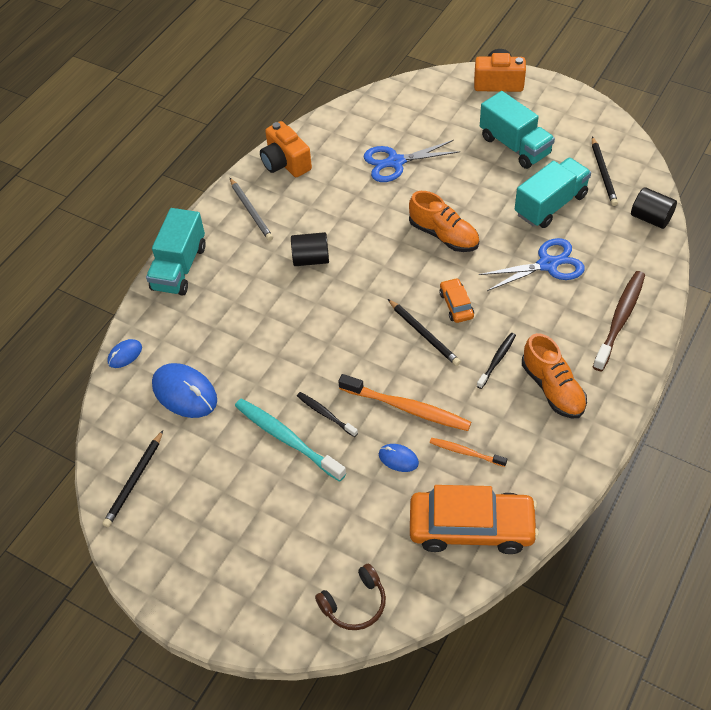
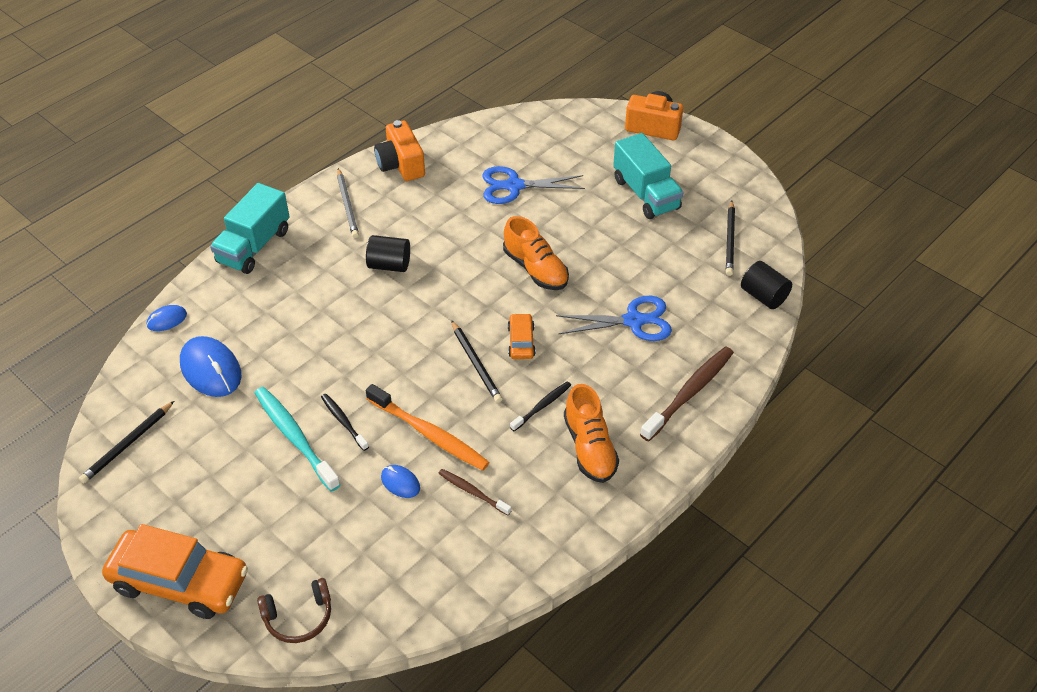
camera: 10 degrees right, 5 degrees down
orange car [410,485,539,554] -> orange car moved to [102,524,248,619]
orange toothbrush [430,438,507,467] -> brown toothbrush [438,469,511,516]
turquoise truck [515,158,591,228] -> none

